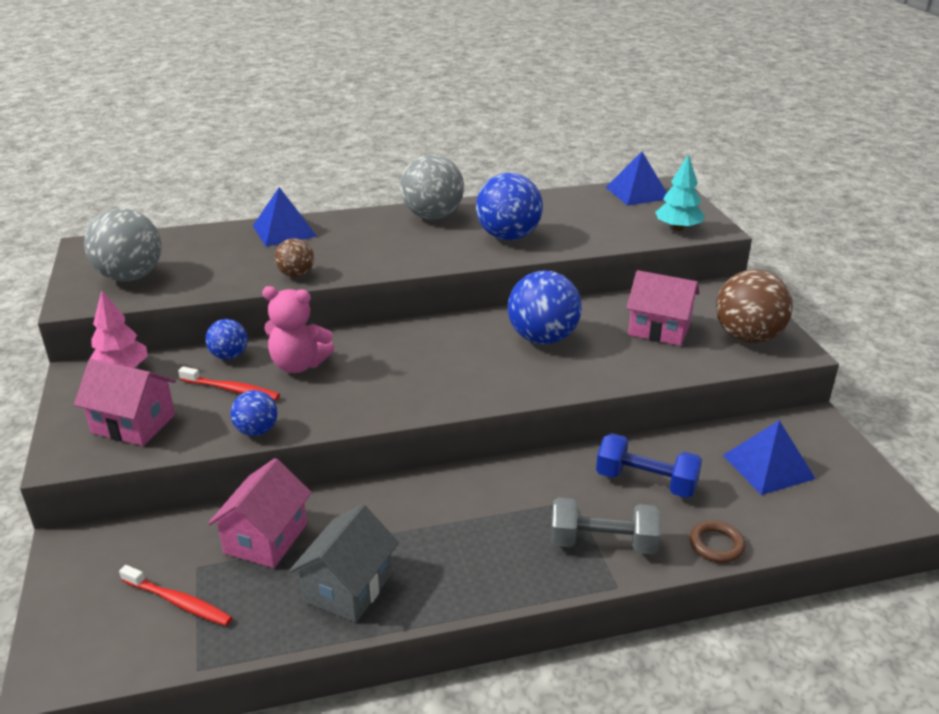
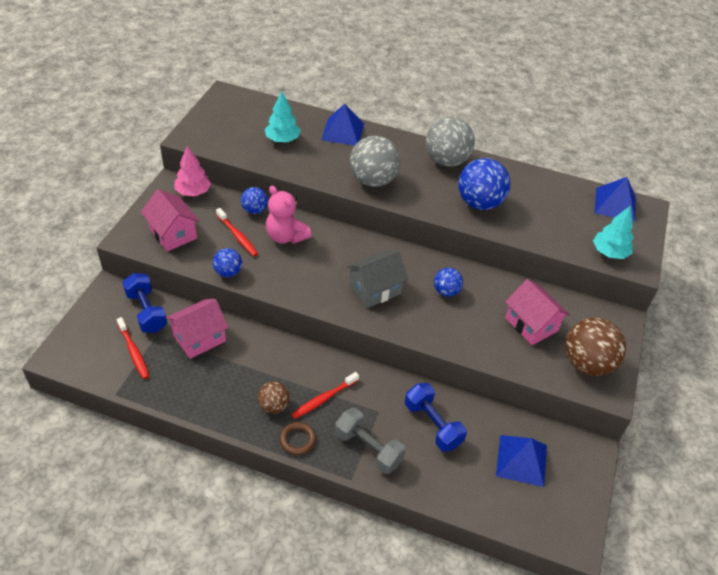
camera: 30 degrees right, 15 degrees up
grey ball [84,208,162,281] -> grey ball moved to [350,136,400,187]
brown ball [275,238,314,277] -> brown ball moved to [258,382,290,414]
grey house [289,504,399,623] -> grey house moved to [347,250,408,308]
blue ball [508,270,582,344] -> blue ball [434,268,463,297], size x0.54
brown ring [690,520,746,563] -> brown ring moved to [280,422,316,455]
none -> blue dumbbell [122,273,167,333]
none -> turquoise tree [265,92,301,142]
none -> red toothbrush [291,372,359,419]

